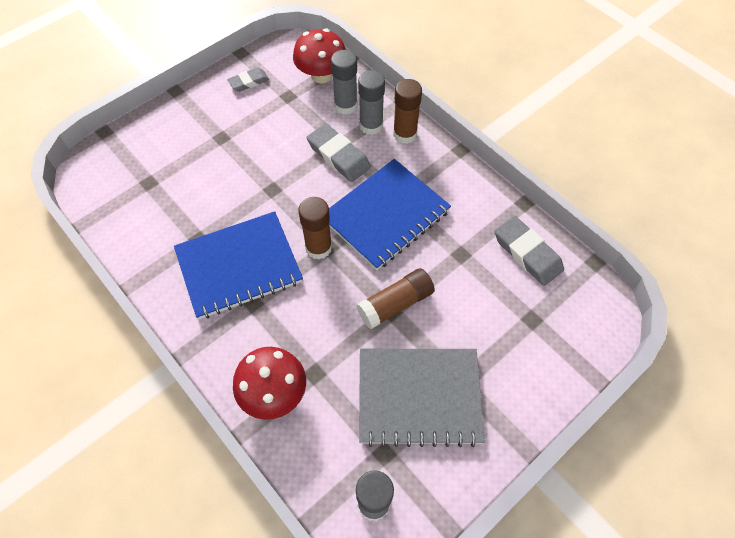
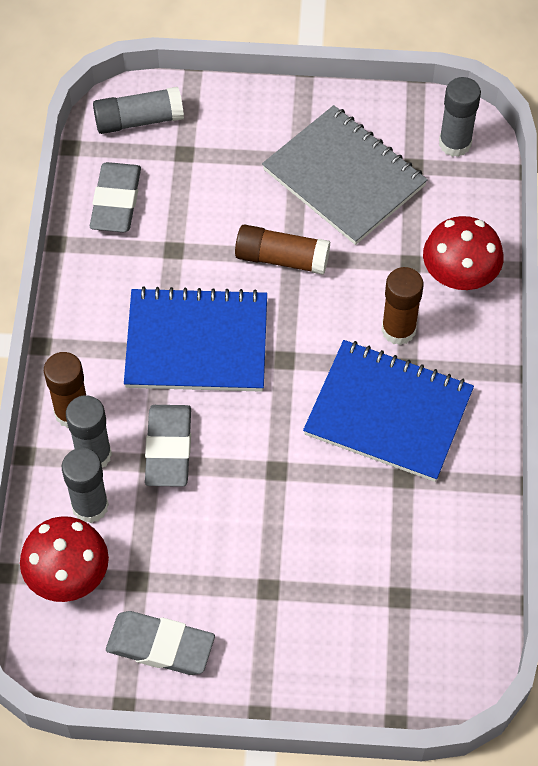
camera: 135 degrees left, 0 degrees up
grey eraser [227,67,269,92] -> grey eraser [106,611,215,675], size x1.61
brown glue stick [298,197,332,259] -> brown glue stick moved to [381,267,424,345]
none -> grey glue stick [93,87,184,134]

